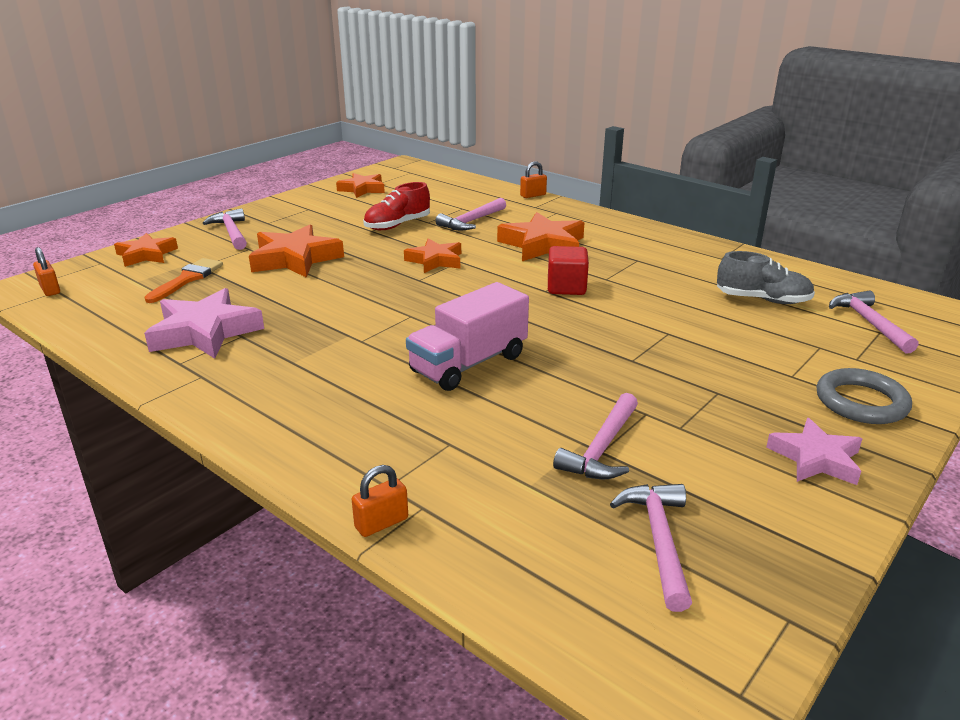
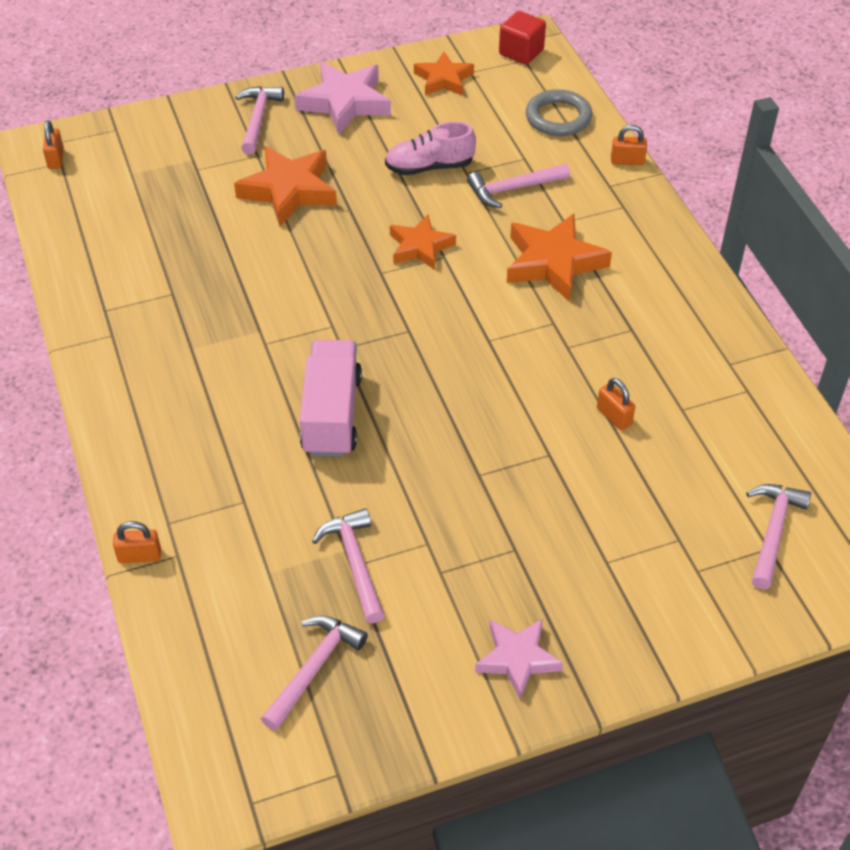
camera: 30 degrees right, 20 degrees up
orange star [114,233,178,267] -> none
orange brush [144,258,223,303] -> none
pink star [144,288,264,359] -> pink star moved to [294,62,391,134]
red shoe [363,182,430,230] -> pink shoe [385,121,476,175]
pink truck [406,282,529,391] -> pink truck turned 105 degrees clockwise [300,340,362,457]
red cube [548,246,589,295] -> red cube moved to [499,11,546,65]
pink hammer [553,393,638,479] -> pink hammer turned 105 degrees clockwise [312,508,385,623]
grey shoe [717,251,815,304] -> none
grey ring [816,368,912,424] -> grey ring moved to [526,89,592,136]
none -> orange padlock [597,378,635,430]

